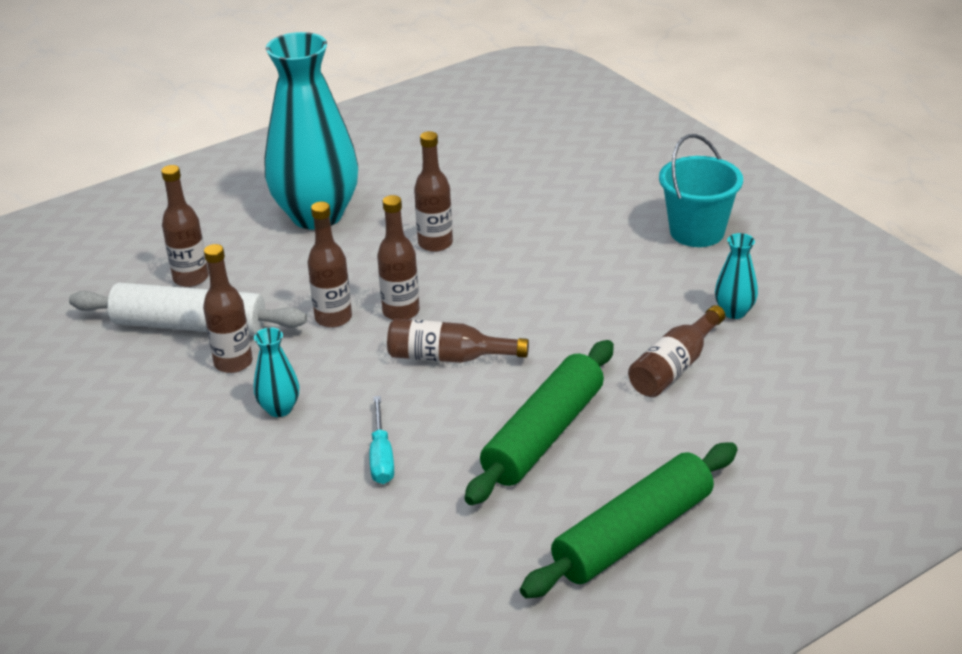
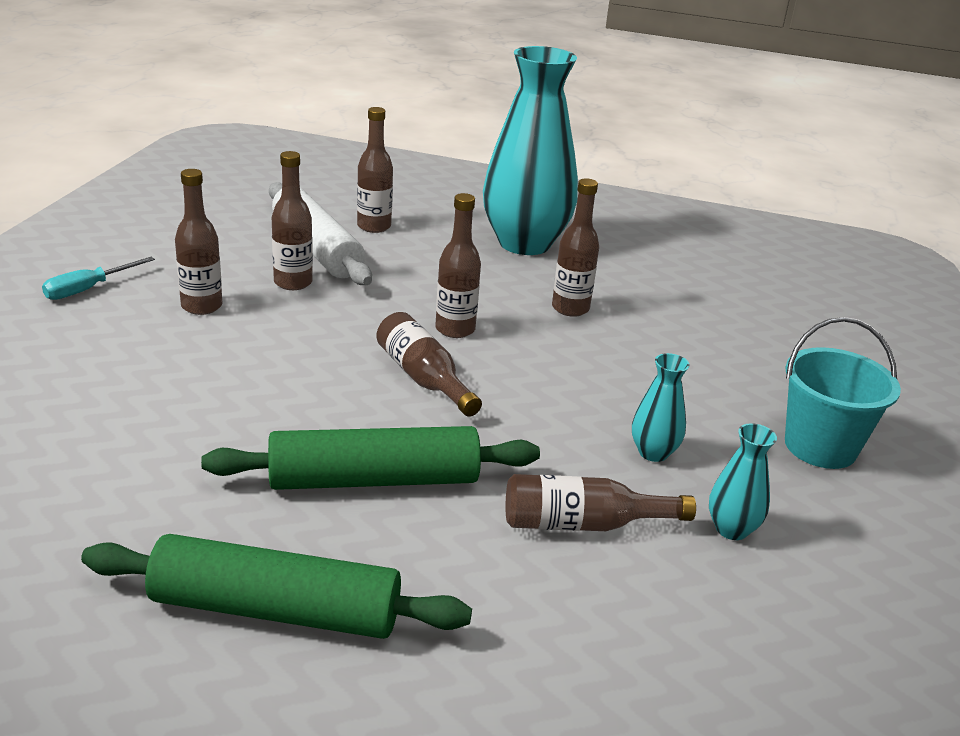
camera: 45 degrees right, 5 degrees down
turquoise vase [254,327,299,417] -> turquoise vase moved to [632,353,690,462]
brown bottle [308,202,352,328] -> brown bottle moved to [175,169,222,315]
turquoise screwdriver [370,396,394,484] -> turquoise screwdriver moved to [42,257,155,300]

